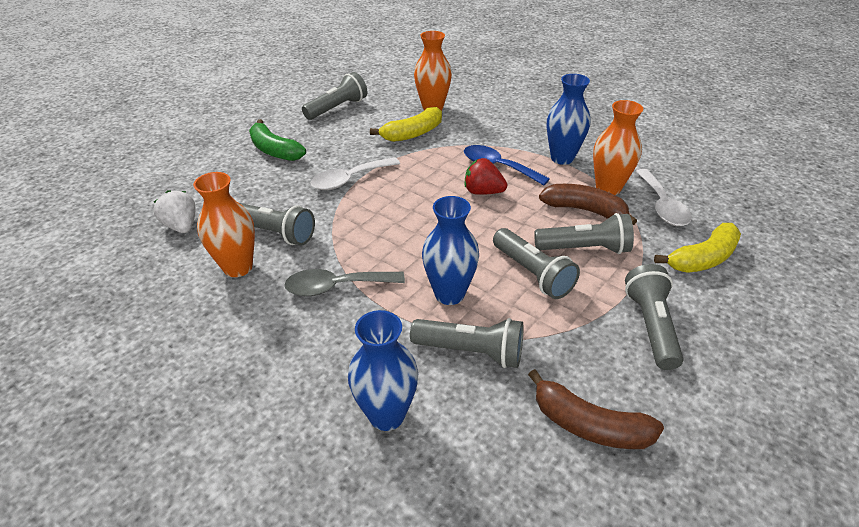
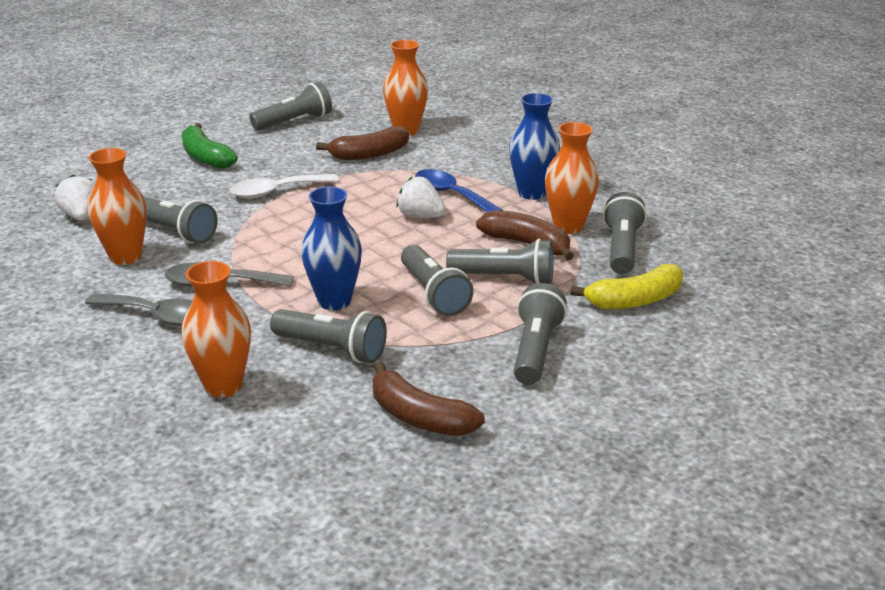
camera: 10 degrees right, 10 degrees down
blue vase [348,310,418,431] -> orange vase [181,261,251,397]
yellow banana [370,107,442,142] -> brown banana [316,126,409,160]
red strawberry [465,158,507,195] -> white strawberry [396,177,446,218]
white spoon [636,169,692,226] -> grey flashlight [603,192,647,274]
none -> grey spoon [85,293,193,326]

